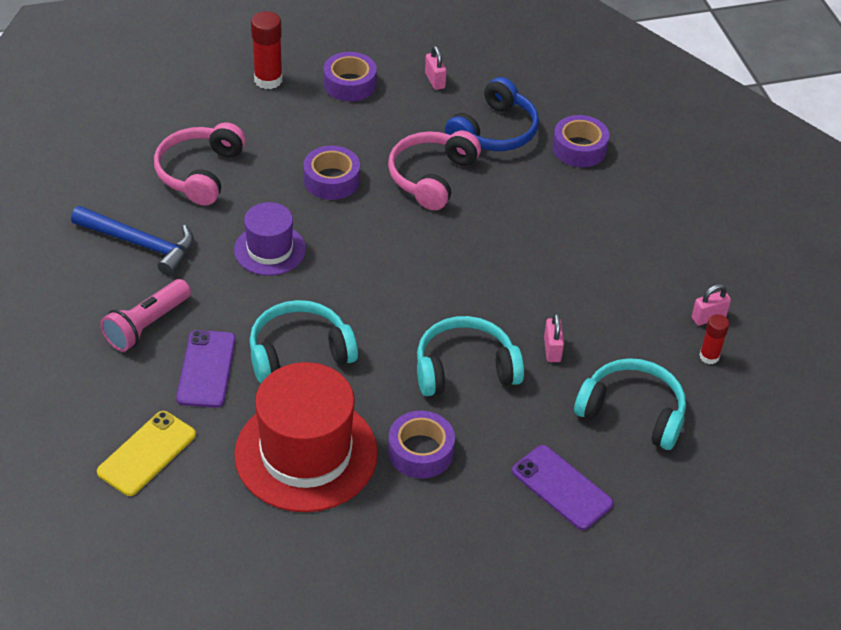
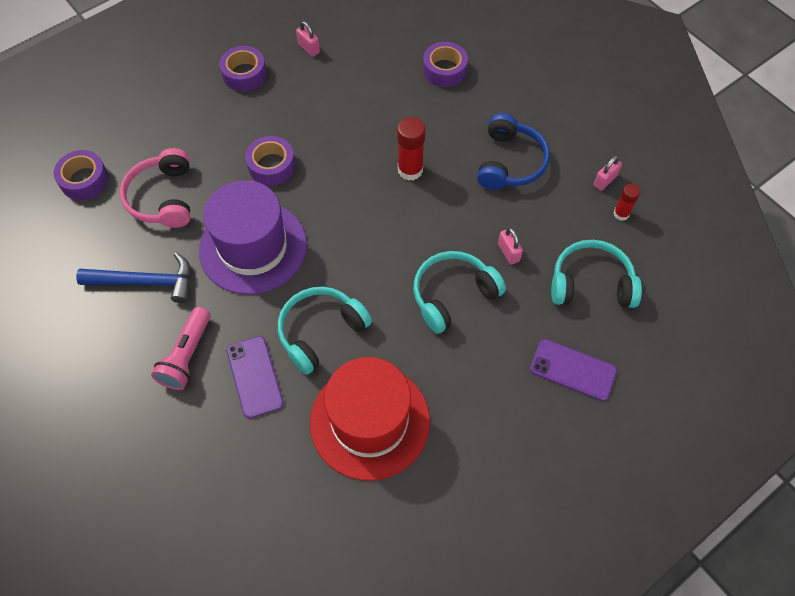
camera: 20 degrees left, 15 degrees up
yellow phone [97,411,196,496] -> none
purple hat [234,202,306,276] -> purple hat [199,180,307,295], size x1.78
red glue stick [251,11,283,89] -> red glue stick moved to [397,117,425,181]
pink headphones [388,131,481,210] -> none
purple tape [388,411,455,479] -> purple tape moved to [54,150,109,200]
blue headphones [445,77,539,151] -> blue headphones moved to [477,113,550,190]

